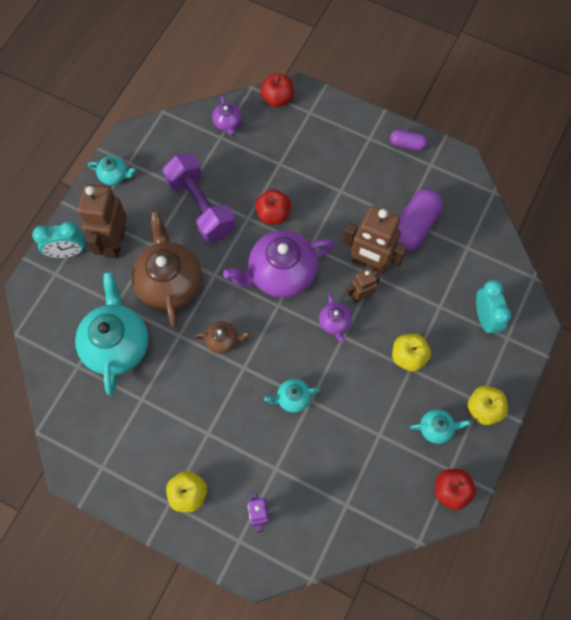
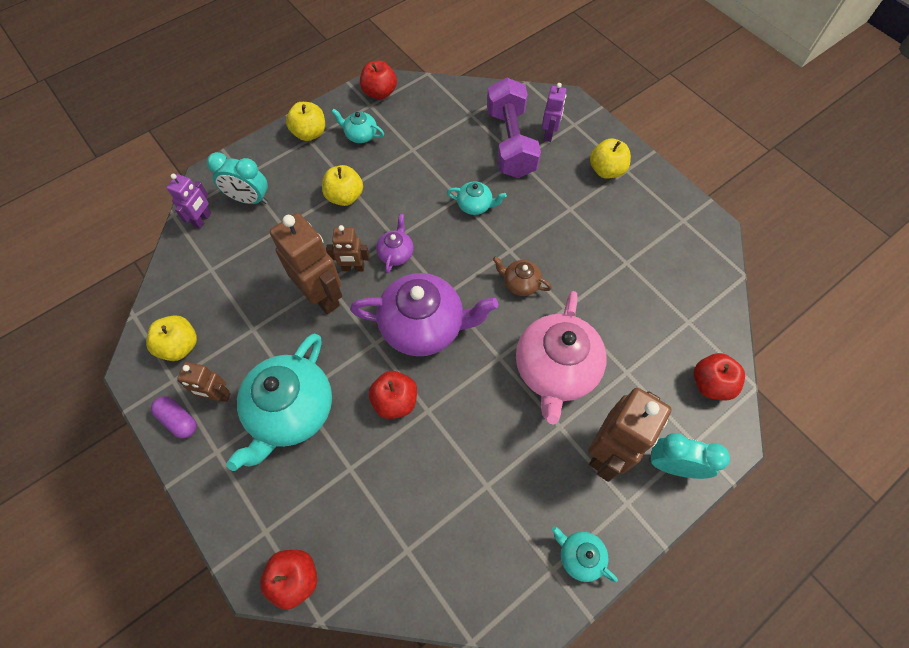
camera: 155 degrees left, 5 degrees down
turquoise teapot [75,272,149,395] -> turquoise teapot moved to [226,333,332,471]
brown teapot [131,211,202,327] -> pink teapot [516,291,607,425]
purple dumbbell [163,153,236,242] -> purple dumbbell moved to [487,77,541,178]
purple teapot [212,95,242,136] -> none
purple capsule [398,189,443,252] -> none
turquoise clock [476,280,511,335] -> turquoise clock turned 90 degrees counterclockwise [207,152,268,204]
none -> yellow apple [146,315,197,361]
none -> purple robot [166,174,211,229]
none -> brown robot [177,362,231,402]
none -> red apple [694,353,745,400]

